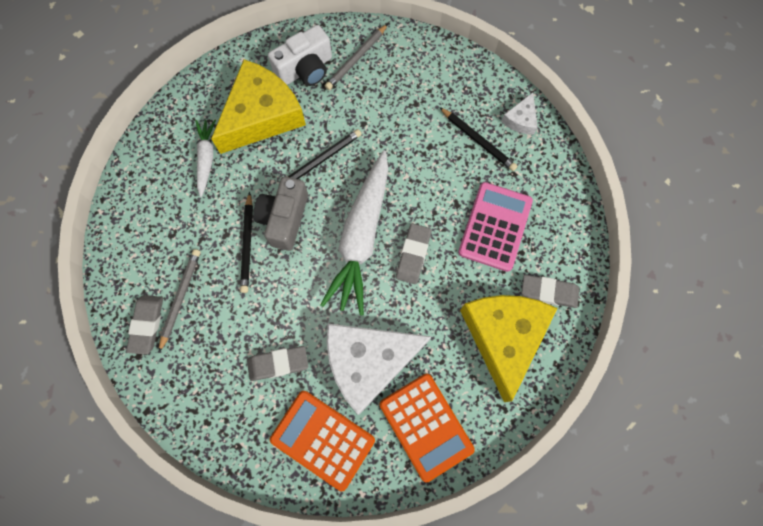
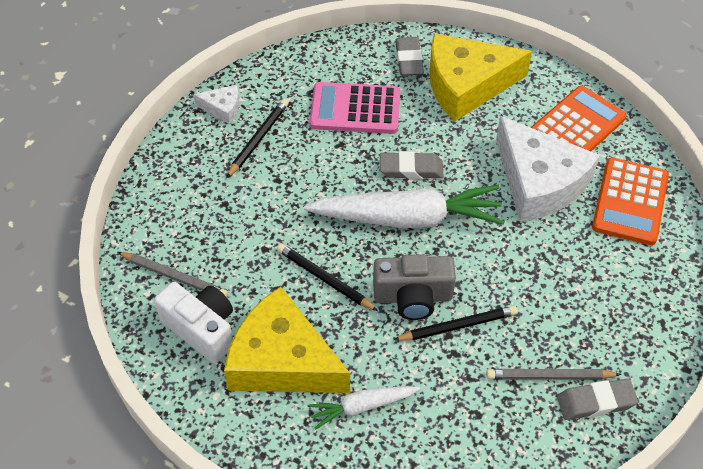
camera: 105 degrees left, 20 degrees down
grey eraser [247,346,308,381] -> none

